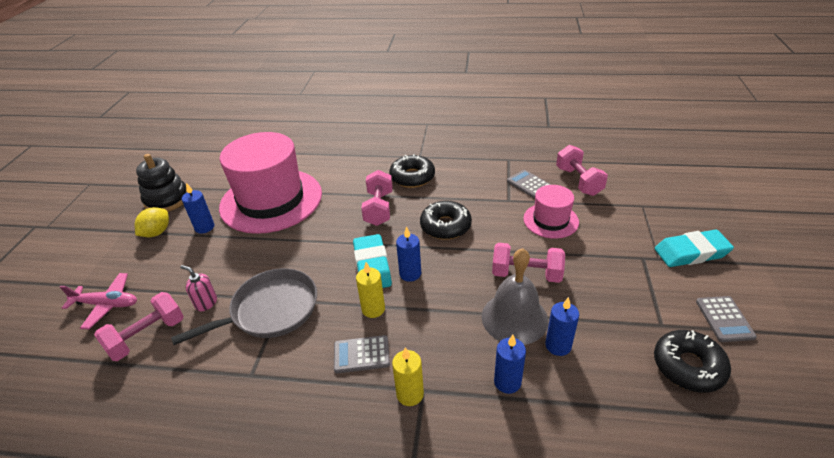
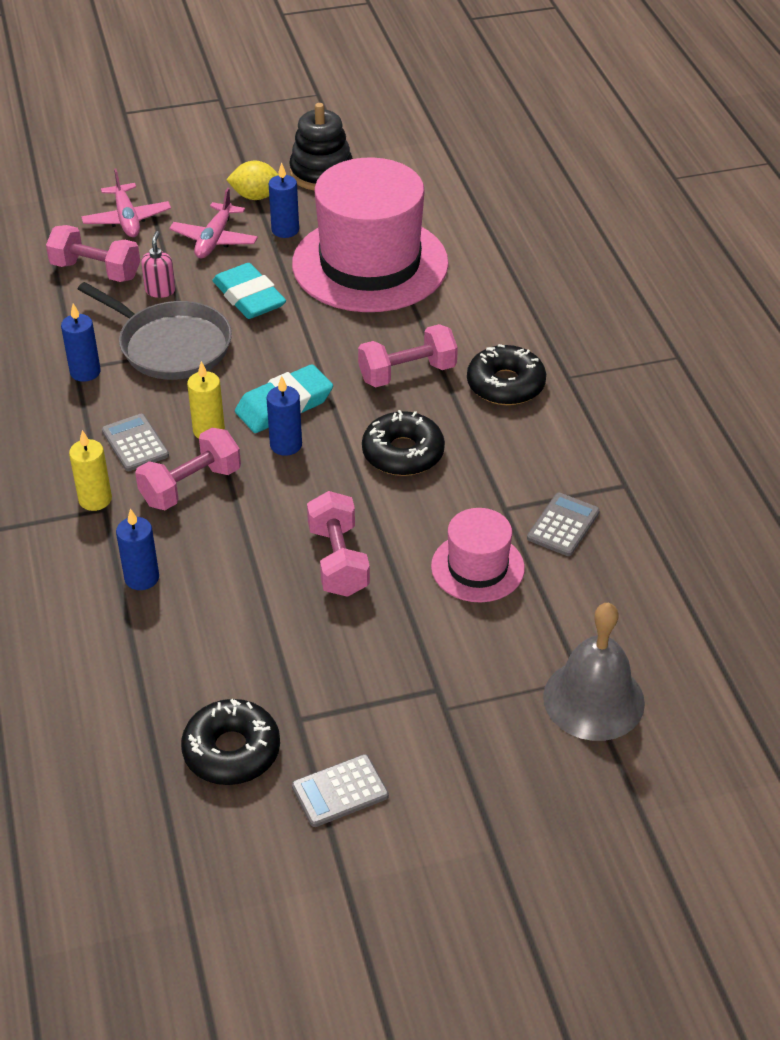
camera: 65 degrees right, 5 degrees up
grey bell [482,248,548,345] -> grey bell moved to [543,603,645,741]
blue candle [545,297,579,356] -> blue candle moved to [61,304,101,382]
pink dumbbell [556,145,608,196] -> pink dumbbell moved to [135,428,241,510]
turquoise eraser [655,230,734,267] -> turquoise eraser moved to [212,263,286,319]
none -> pink plane [169,188,258,258]

